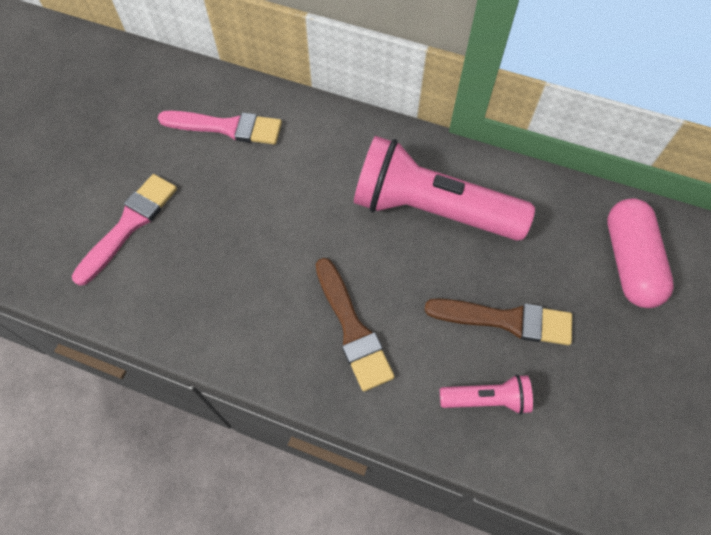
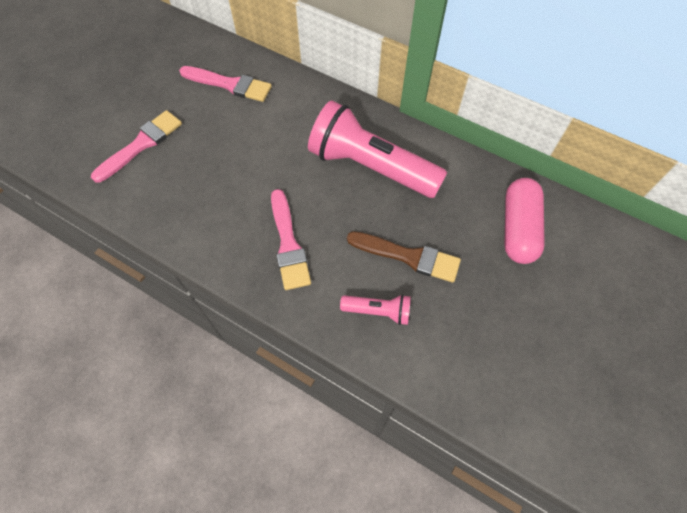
camera: 10 degrees right, 0 degrees up
brown brush [316,258,395,392] -> pink brush [271,189,311,290]

